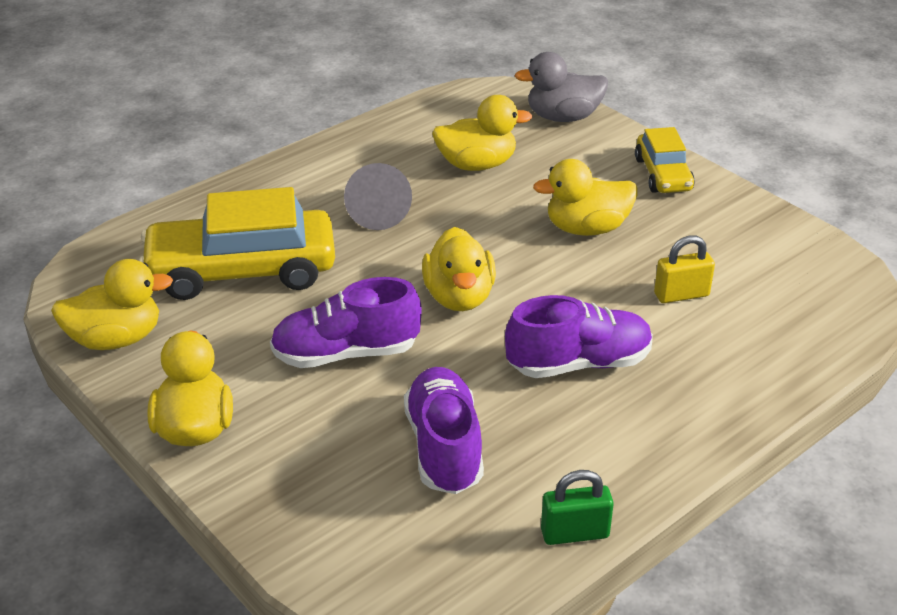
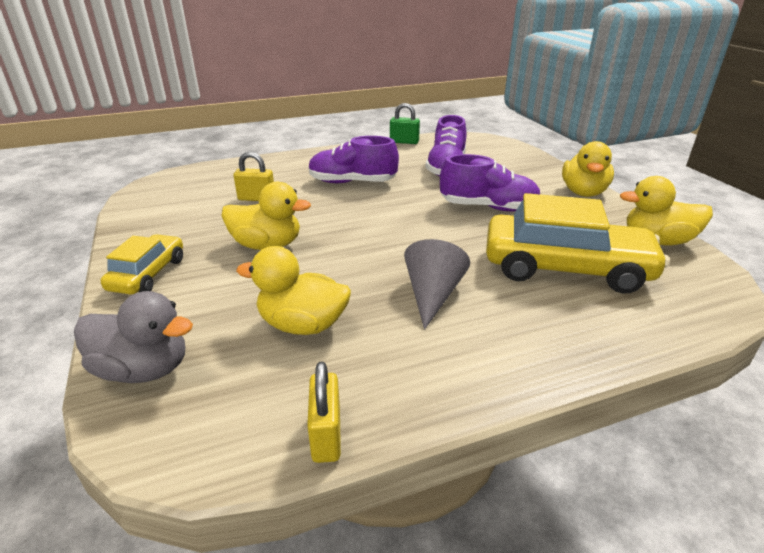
camera: 160 degrees left, 5 degrees down
yellow duck [422,227,496,311] -> none
none -> yellow padlock [307,362,341,463]

